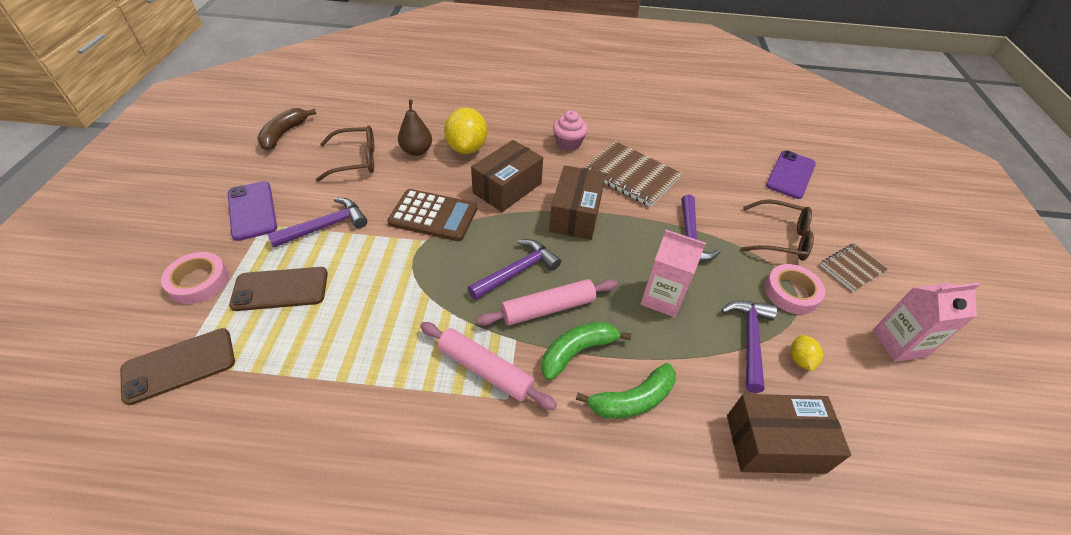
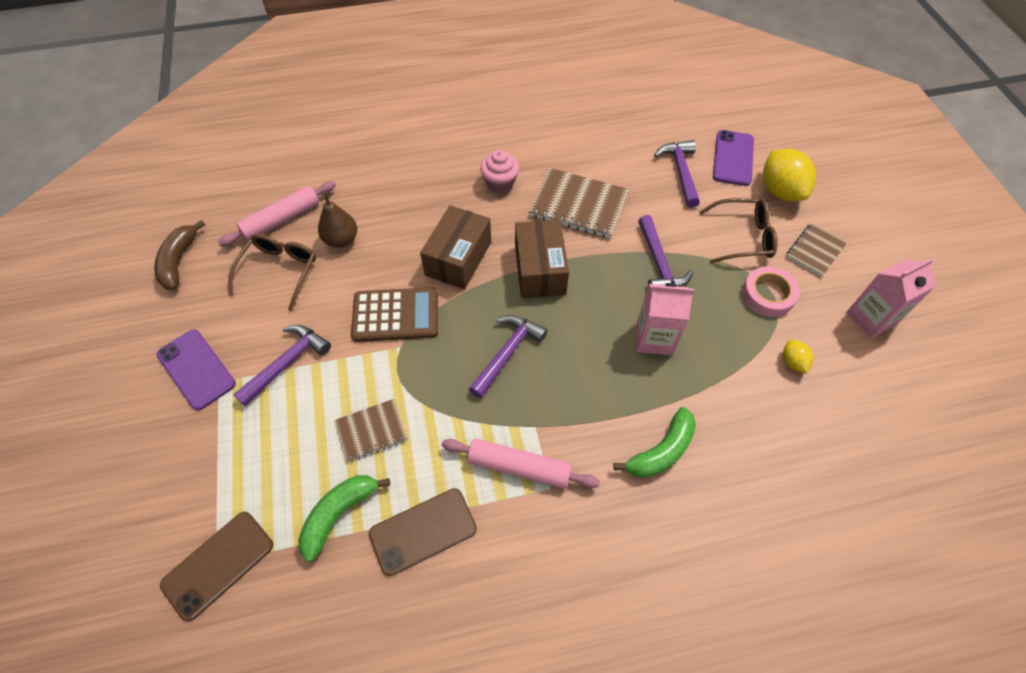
camera: 15 degrees left, 10 degrees up
pink tape [161,252,229,304] -> none
brown phone [229,267,328,311] -> brown phone moved to [369,488,477,576]
brown glasses [316,125,374,182] -> brown glasses turned 45 degrees counterclockwise [228,234,316,311]
yellow lemon [444,107,487,154] -> yellow lemon moved to [763,149,816,201]
pink rolling pin [476,279,617,326] -> pink rolling pin moved to [218,181,336,246]
green banana [541,321,632,381] -> green banana moved to [298,475,390,562]
purple hammer [721,301,777,393] -> purple hammer moved to [654,140,700,208]
brown box [727,394,851,474] -> none
none -> brown notebook [334,399,408,462]

